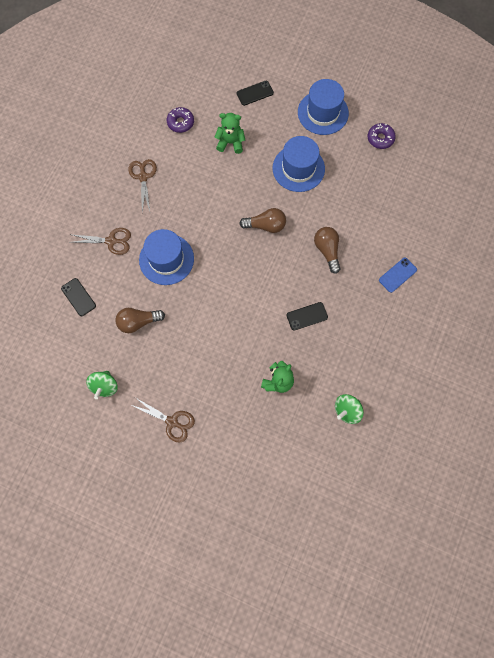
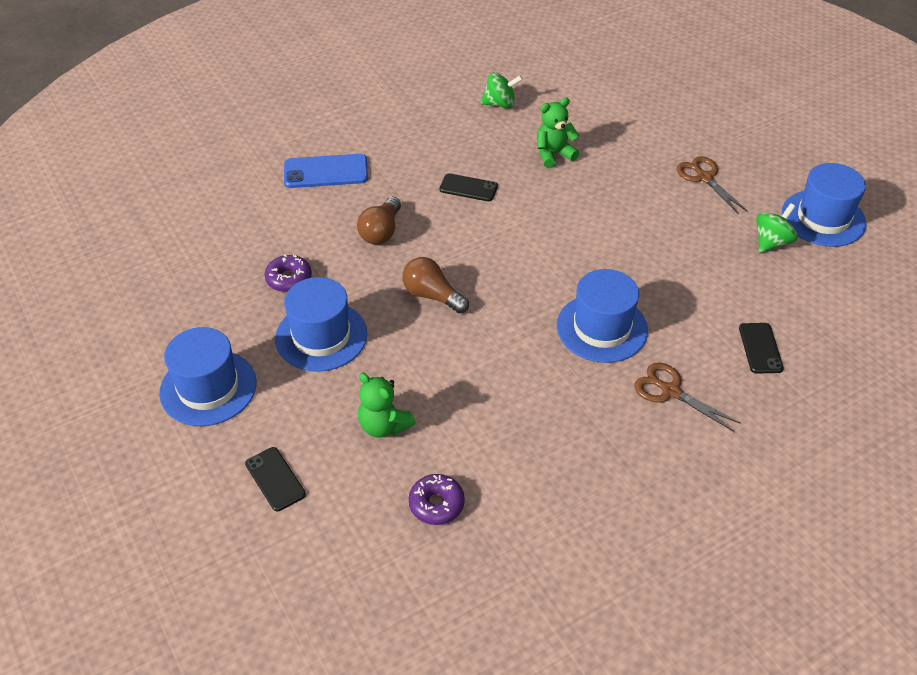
camera: 145 degrees left, 25 degrees down
brown light bulb [115,308,165,333] -> none
brown scissors [128,159,157,213] -> none
black phone [237,81,274,106] -> black phone turned 45 degrees clockwise [245,447,306,511]
purple donut [368,123,396,149] -> purple donut moved to [265,254,312,292]
blue phone [379,258,417,293] -> blue phone [284,154,368,188], size x1.53
none -> blue hat [782,163,867,247]

